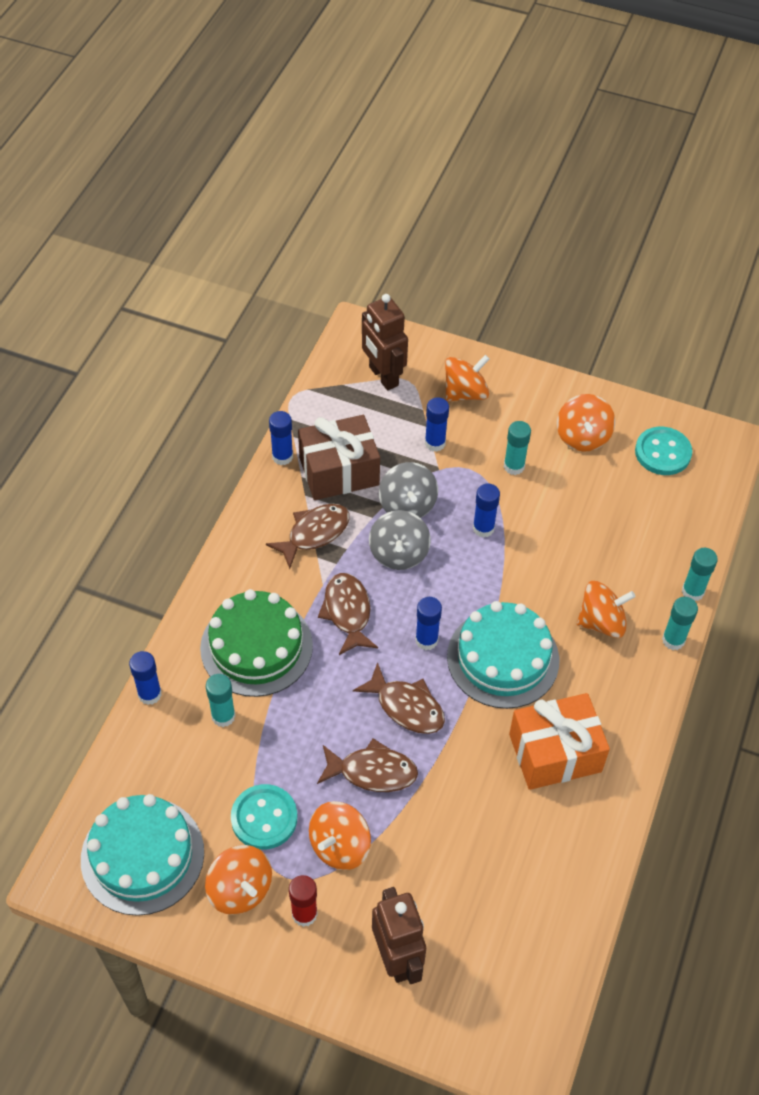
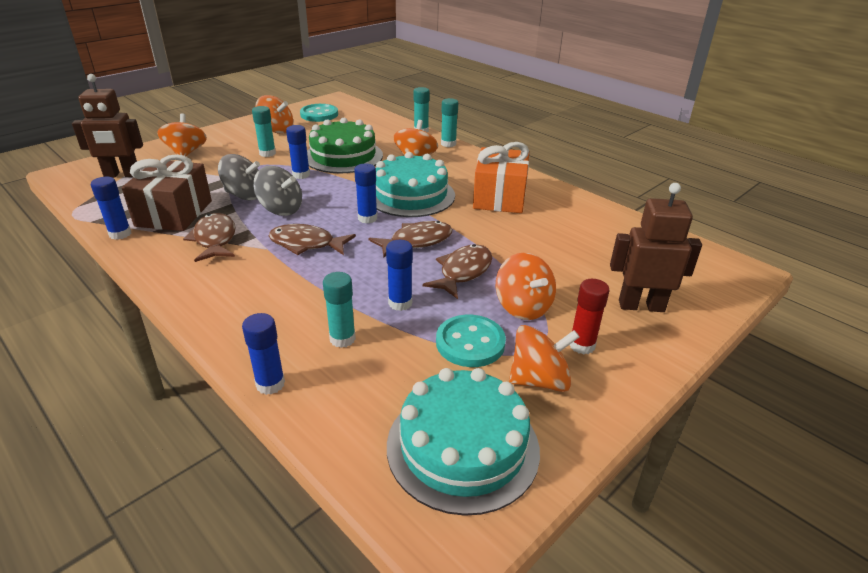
camera: 65 degrees left, 20 degrees down
green cake [200,589,313,697] -> green cake moved to [307,118,383,173]
blue glue stick [425,397,449,452] -> blue glue stick moved to [386,240,413,311]

